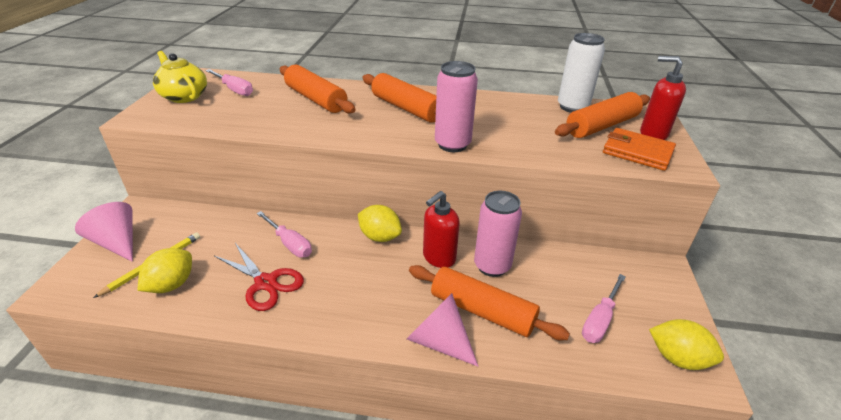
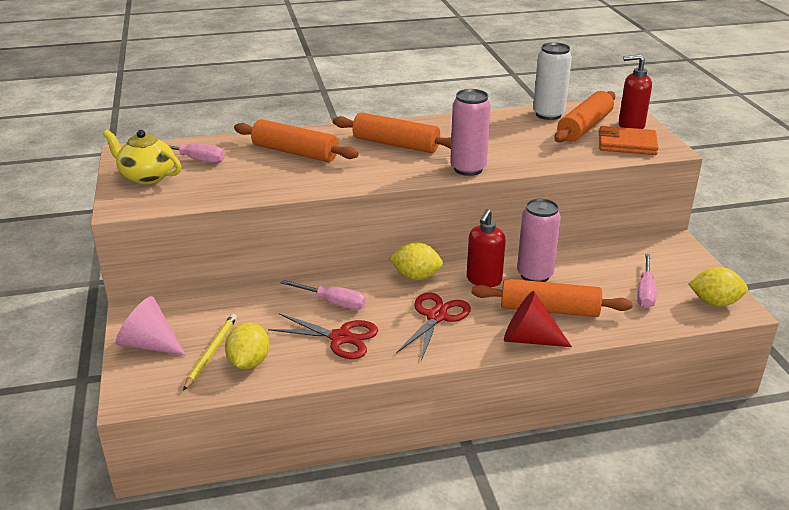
camera: 20 degrees left, 5 degrees down
pink cone [407,293,478,366] -> red cone [504,291,572,347]
none -> red scissors [396,292,471,361]

